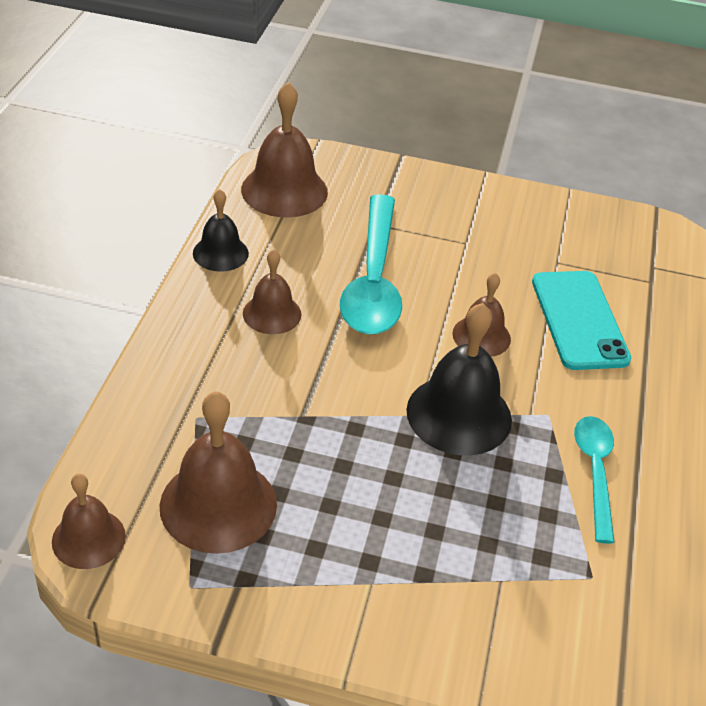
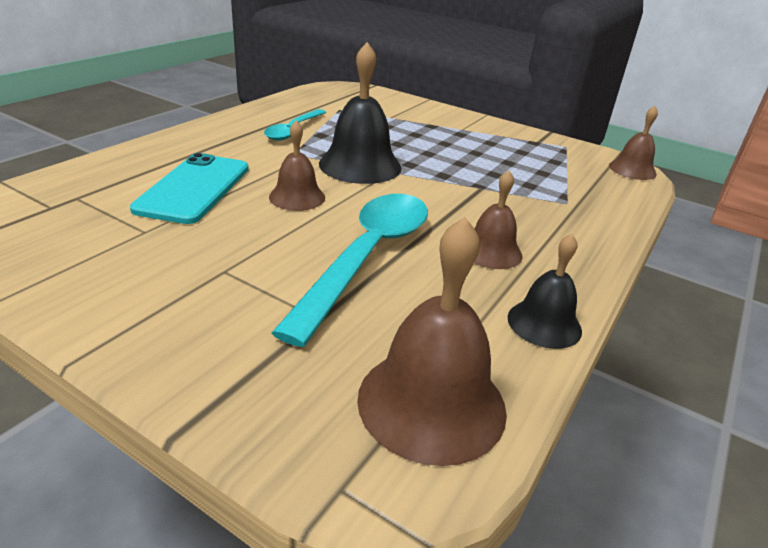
camera: 160 degrees left, 10 degrees down
brown bell [160,391,277,554] -> none

